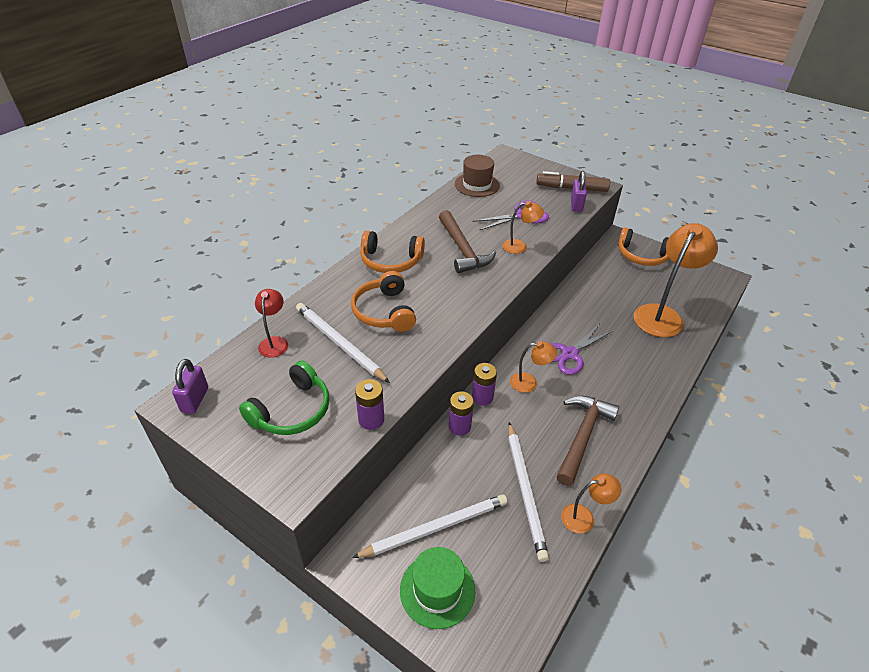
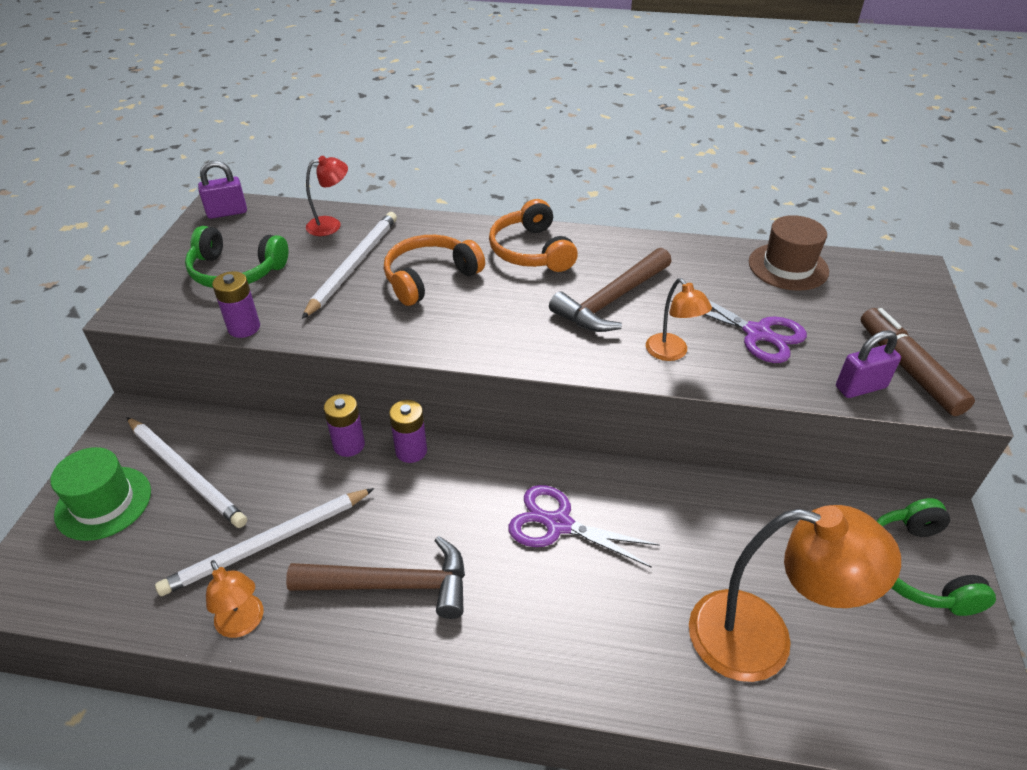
camera: 65 degrees right, 0 degrees up
orange lamp [510,341,557,393] -> none
orange headphones [618,227,669,266] -> green headphones [877,498,996,616]

